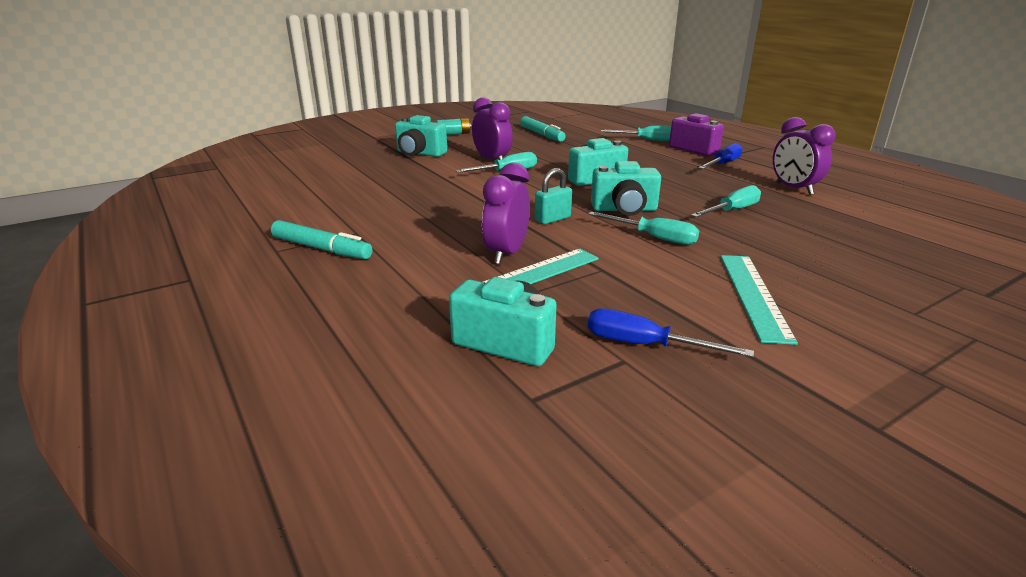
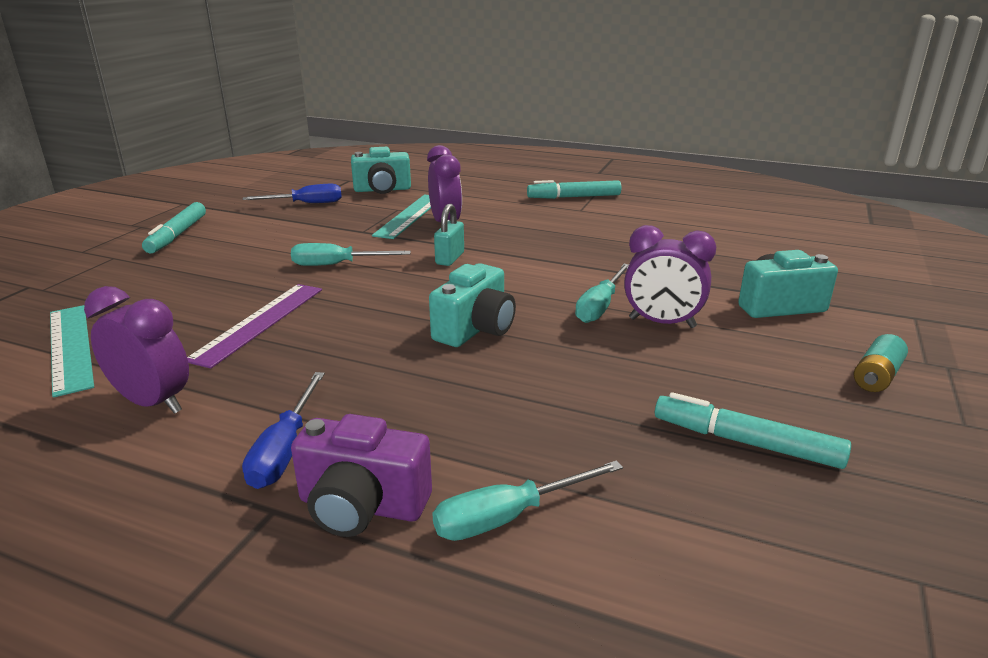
camera: 145 degrees right, 0 degrees up
turquoise camera [591,161,661,216] -> none
turquoise screwdriver [691,185,761,217] -> purple ruler [187,284,322,369]
turquoise ruler [720,255,798,345] -> turquoise ruler moved to [50,305,94,398]
none -> turquoise marker [142,202,206,254]

